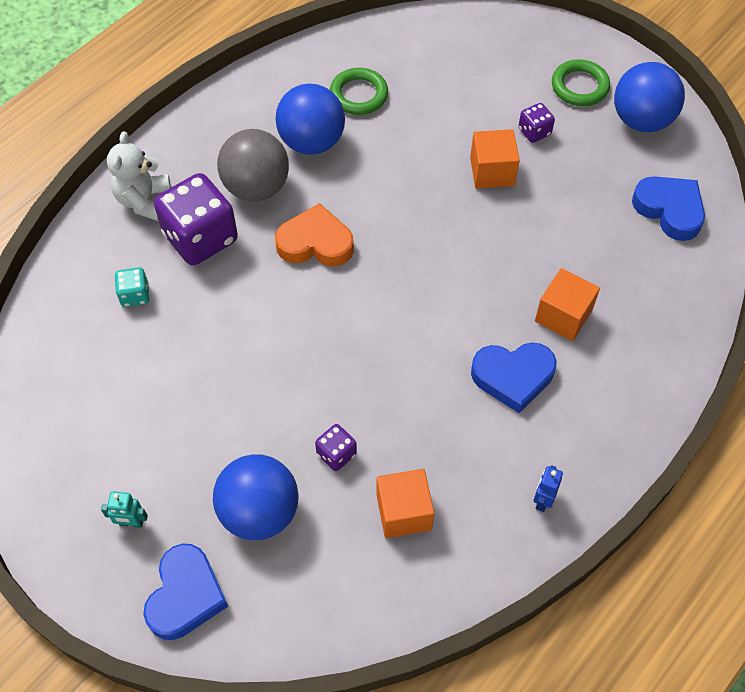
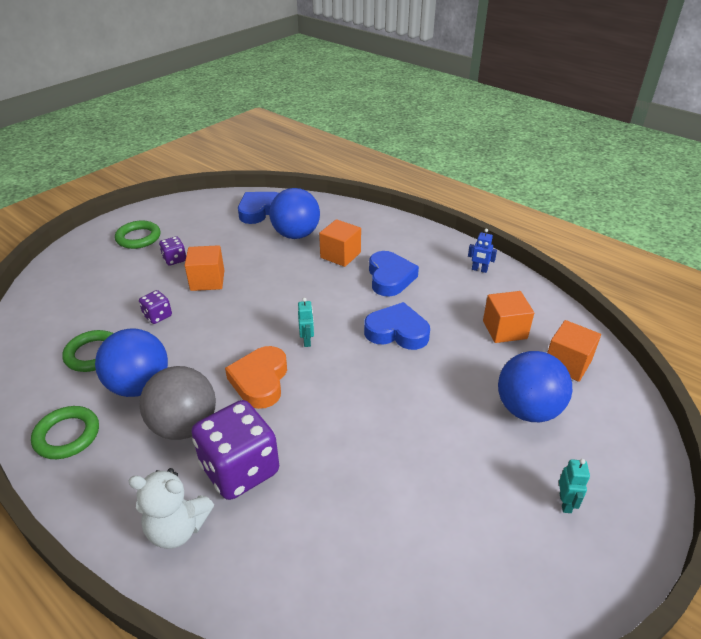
camera: 90 degrees left, 20 degrees down
turquoise dice [114,267,150,307] -> none
blue heart [143,544,228,640] -> blue heart moved to [364,302,430,350]
purple dice [315,424,357,471] -> purple dice moved to [139,290,172,324]
blue ball [614,62,685,132] -> blue ball moved to [269,188,320,239]
none -> green ring [31,406,99,459]
none -> turquoise robot [298,298,314,347]
none -> orange cube [547,320,601,382]

